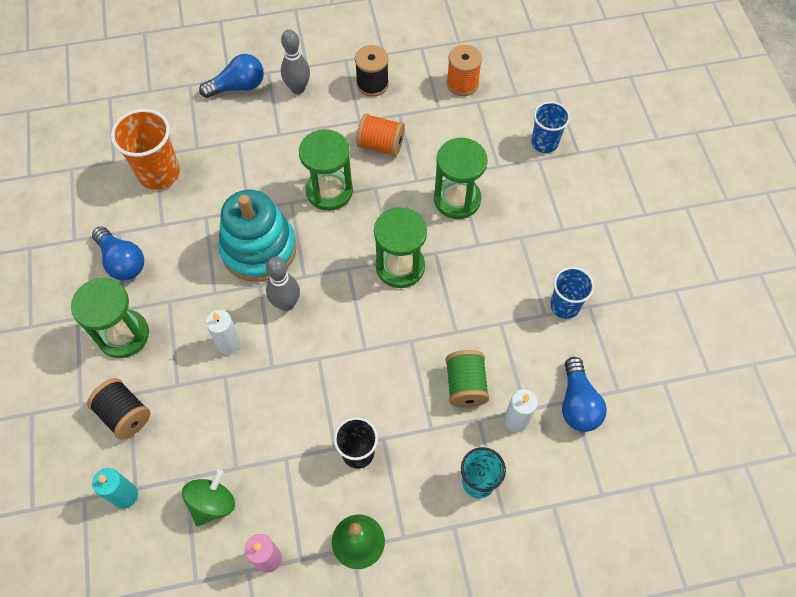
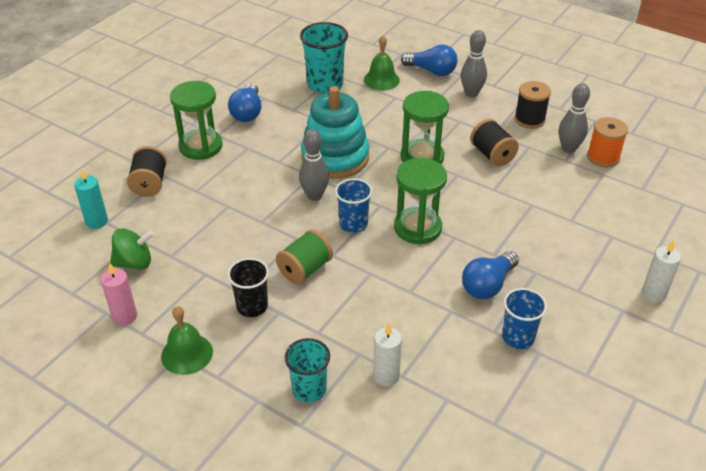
camera: 45 degrees right, 20 degrees down
orange cup [111,109,180,190] -> turquoise cup [300,22,348,93]
white candle [206,310,241,355] -> white candle moved to [642,240,681,303]
orange spool [356,113,405,157] -> black spool [470,119,519,166]
green hourglass [434,138,488,219] -> none
green spool [445,350,490,408] -> green spool moved to [276,230,333,284]
blue cup [531,101,570,153] -> blue cup moved to [335,178,373,233]
blue light bulb [562,357,607,432] -> blue light bulb moved to [462,251,519,299]
none -> green bell [364,35,400,91]
none -> grey bowling pin [559,83,590,153]

